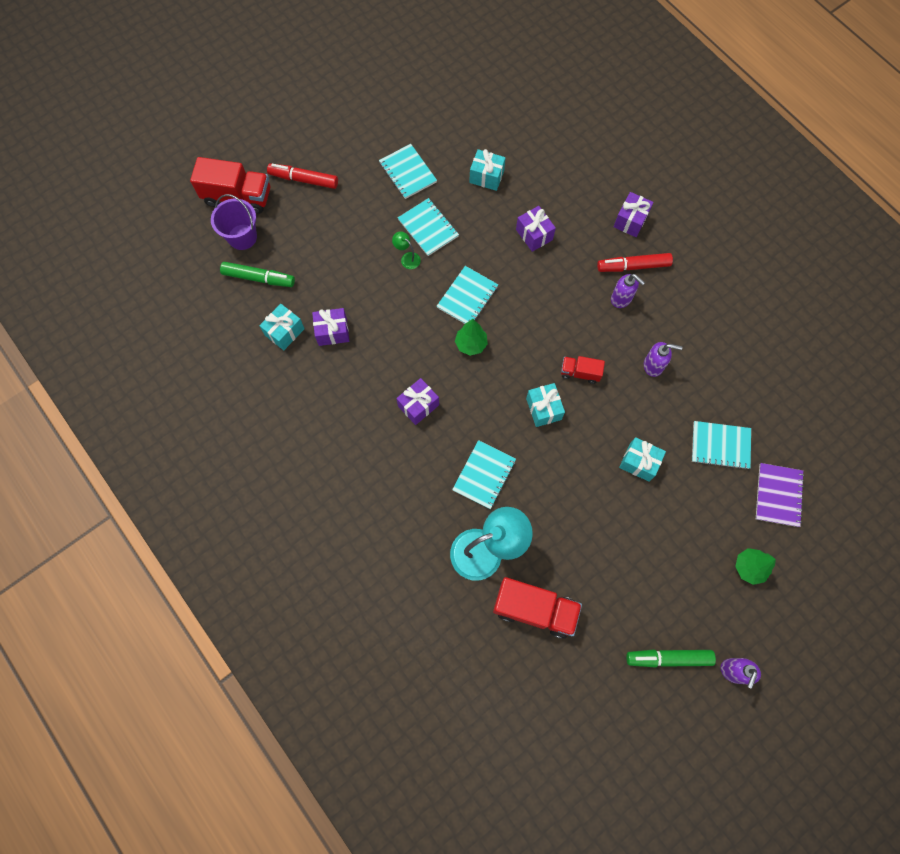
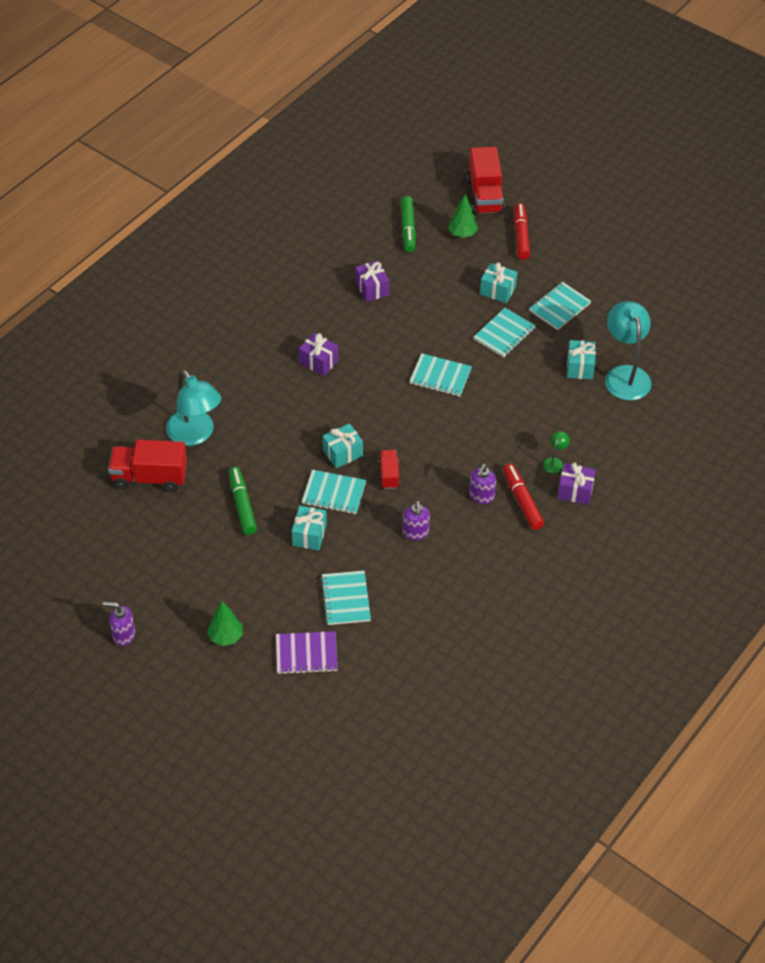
camera: 75 degrees right, 20 degrees down
purple bucket [211,194,257,250] -> none
turquoise gift [259,304,305,350] -> turquoise gift moved to [480,262,517,303]
green lamp [392,231,421,269] -> green lamp moved to [543,431,570,473]
turquoise notebook [452,440,516,509] -> turquoise notebook moved to [302,470,366,514]
green tree [455,319,488,356] -> green tree moved to [448,194,478,238]
red truck [493,577,582,639] -> red truck turned 90 degrees clockwise [108,440,187,492]
purple gift [516,206,556,252] -> none
green marker [626,649,716,668] -> green marker moved to [229,467,257,535]
none -> turquoise lamp [605,301,652,401]

